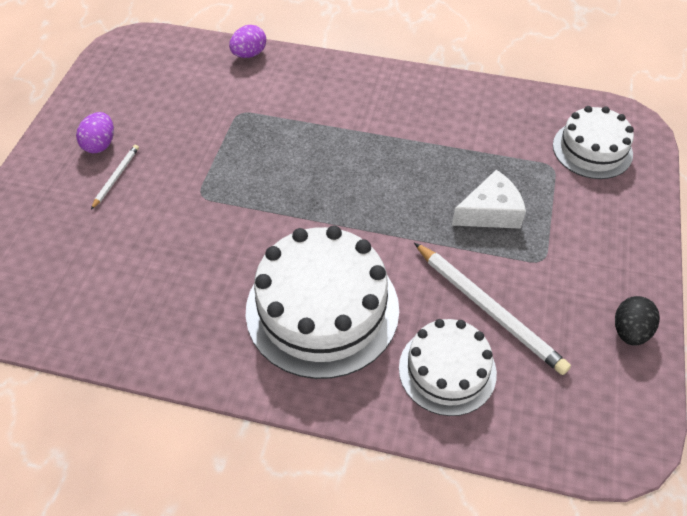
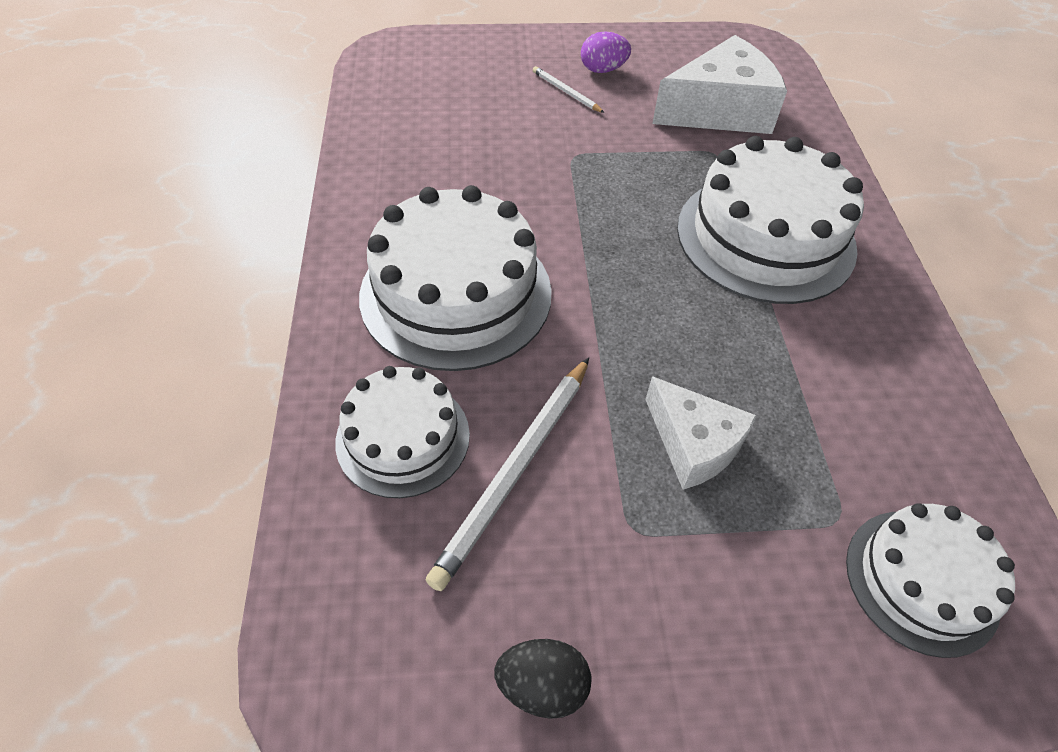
camera: 70 degrees right, 0 degrees up
white pencil [91,145,139,210] -> white pencil turned 135 degrees counterclockwise [533,66,604,113]
purple egg [229,25,266,58] -> none
none -> white cheese [652,35,787,134]
none -> white cake [677,136,864,304]

